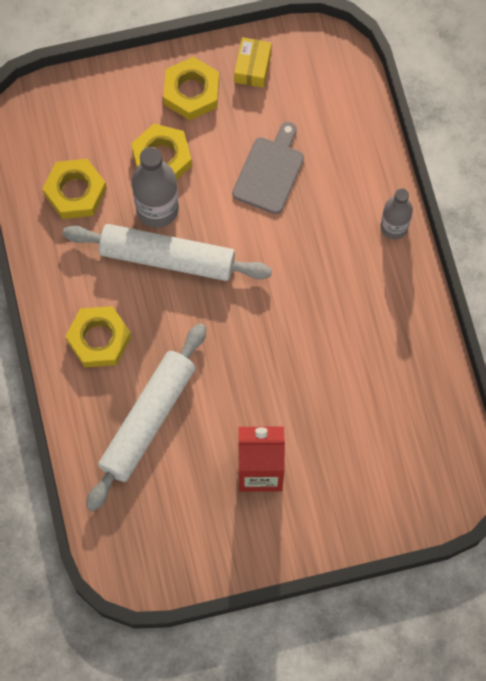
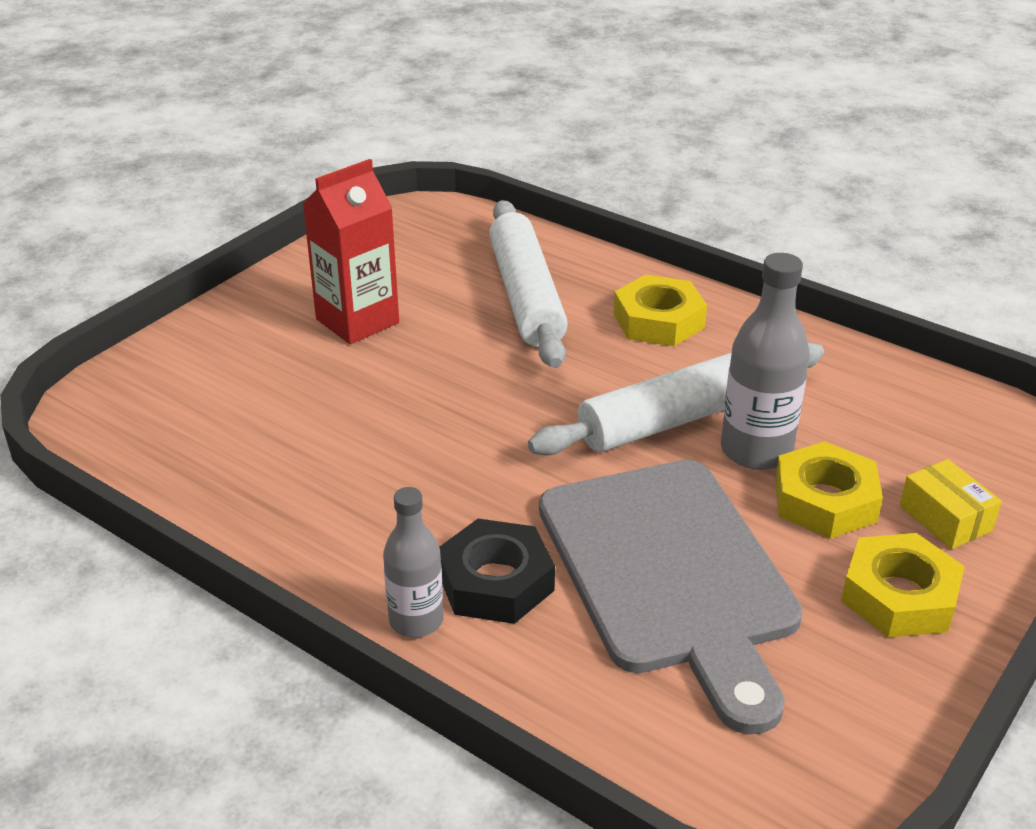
camera: 140 degrees right, 35 degrees down
yellow nut [42,159,107,219] -> none
grey cutting board [232,122,304,214] -> grey cutting board [539,460,803,735], size x1.92
yellow box [234,37,272,88] -> yellow box moved to [900,459,1002,549]
none -> black nut [439,519,555,624]

